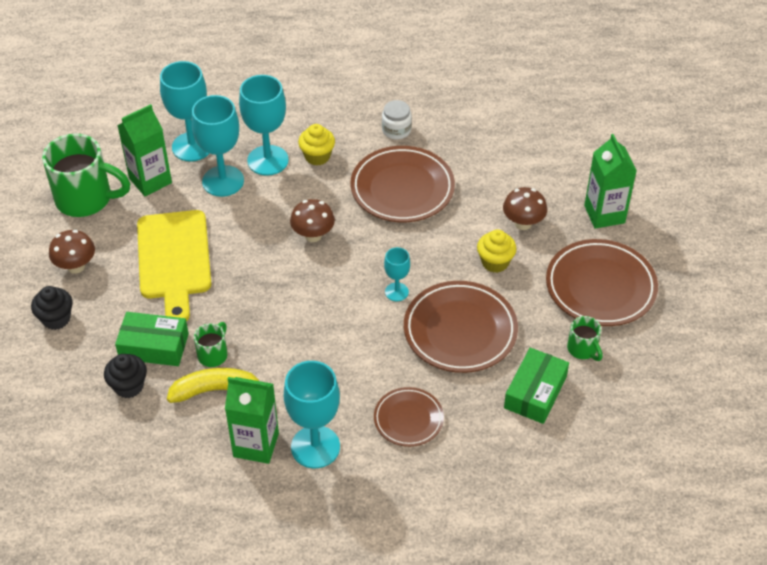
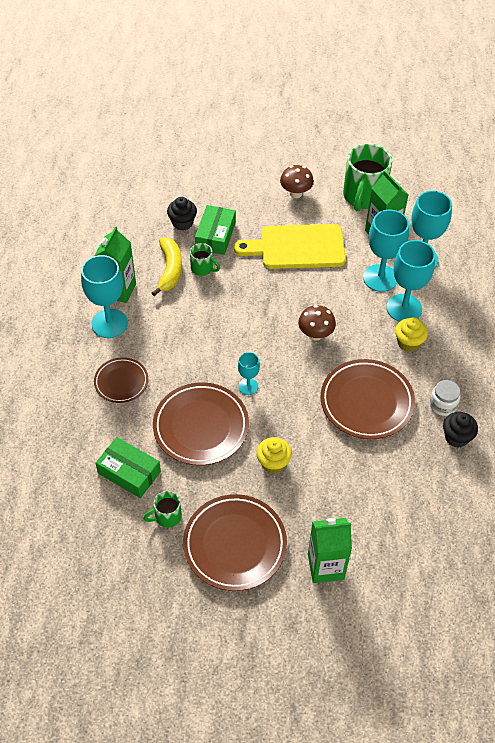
camera: 95 degrees right, 5 degrees up
black cupcake [31,286,73,330] -> black cupcake moved to [443,412,478,448]
brown mushroom [503,187,547,230] -> none

